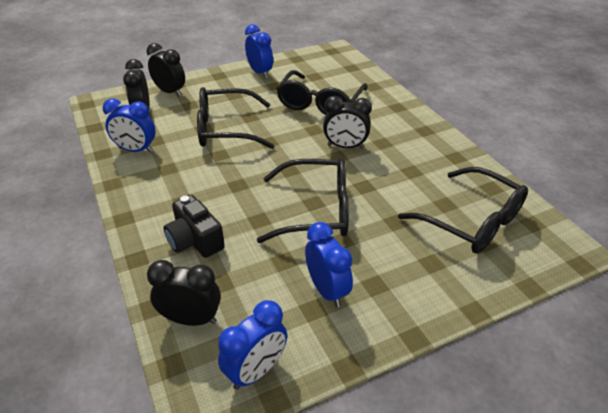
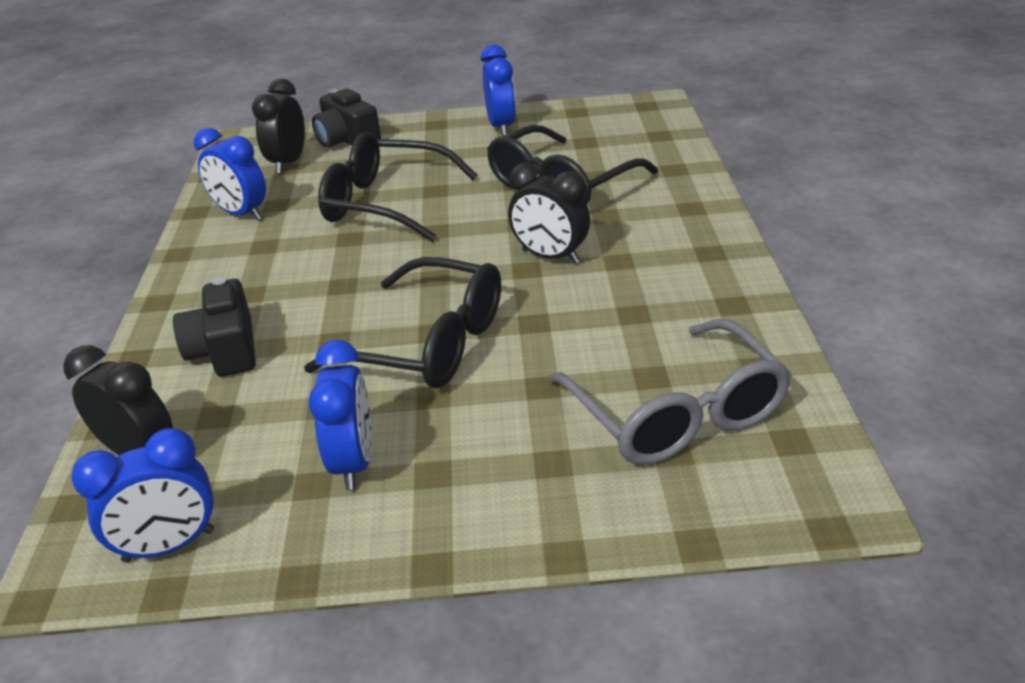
camera: 25 degrees right, 5 degrees down
black clock [147,43,185,97] -> black camera [312,89,381,148]
black glasses [398,167,528,254] -> grey glasses [549,319,792,465]

